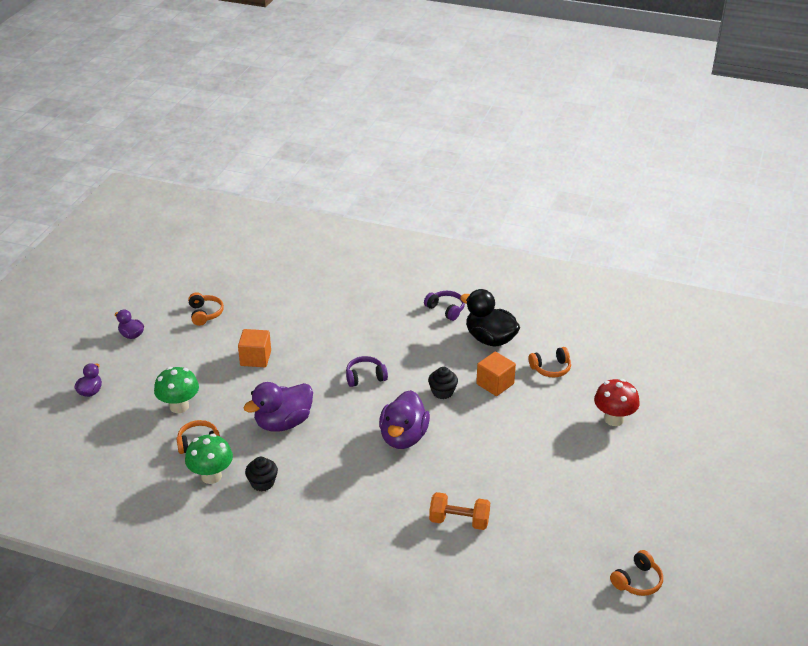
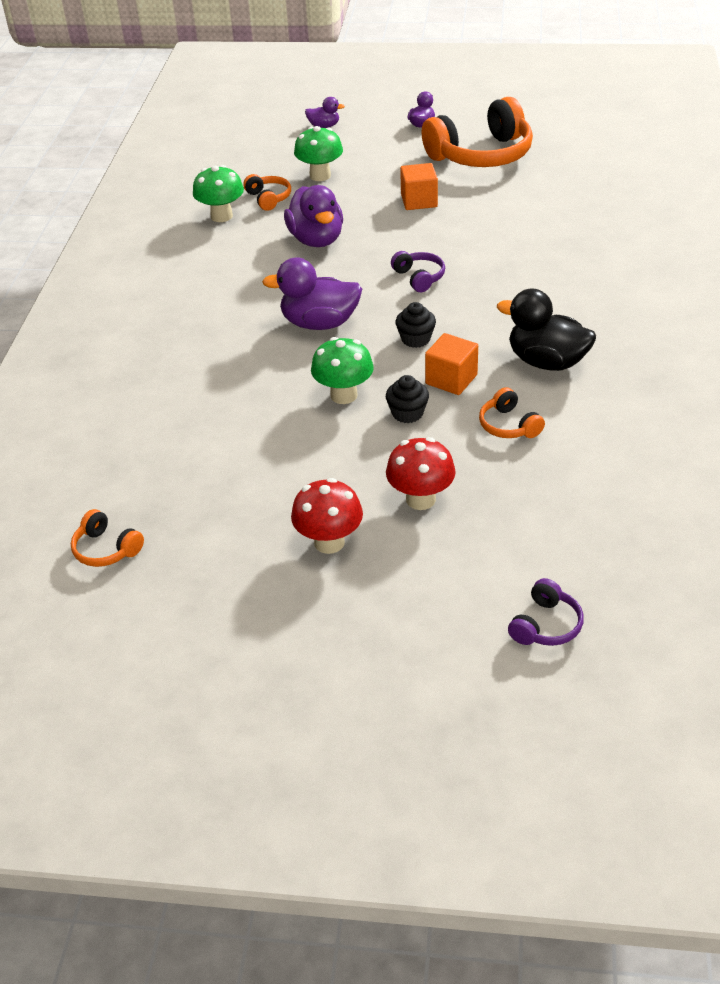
camera: 80 degrees right, 5 degrees up
orange headphones [188,292,224,326] -> orange headphones [421,97,533,167], size x2.25
purple duck [243,382,313,432] -> purple duck turned 150 degrees counterclockwise [284,185,343,247]
black cupcake [245,457,278,492] -> black cupcake moved to [386,375,429,423]
purple headphones [424,291,465,321] -> purple headphones moved to [508,578,584,646]
orange dumbbell [429,492,490,530] -> none
black duck [460,289,520,347] -> black duck turned 90 degrees counterclockwise [497,289,596,371]
none -> red mushroom [291,478,363,554]
none -> green mushroom [311,337,374,404]

